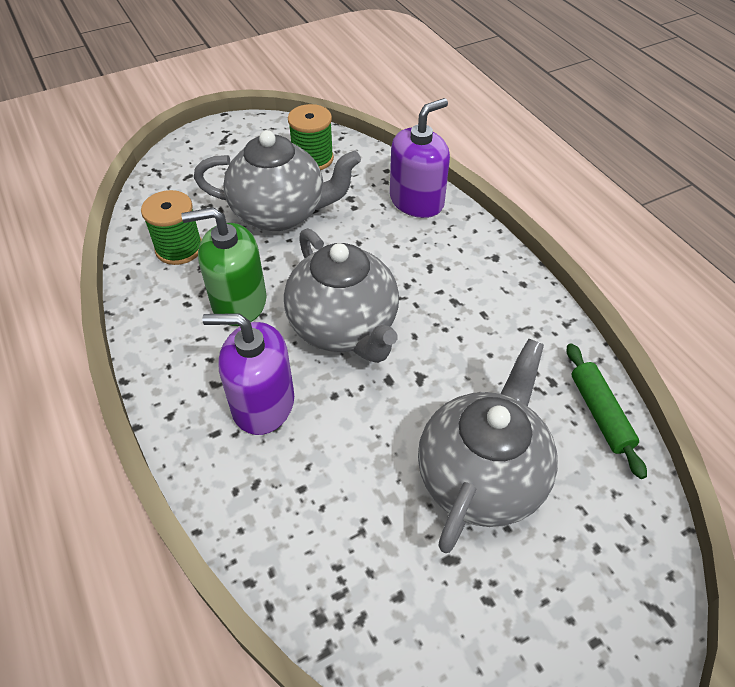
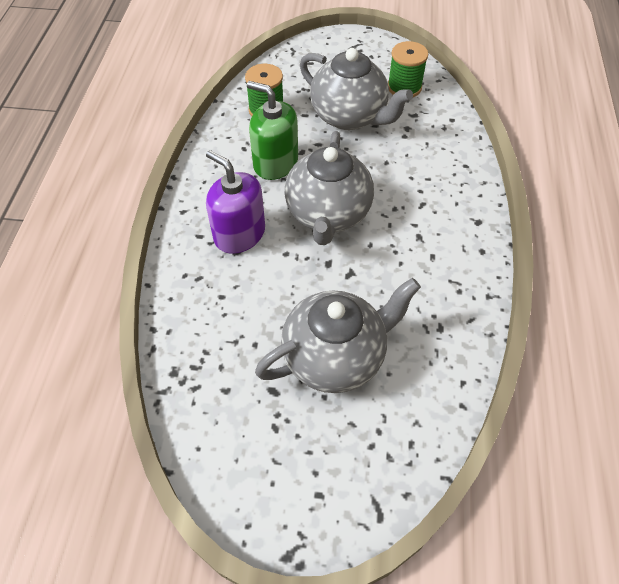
camera: 35 degrees right, 5 degrees up
purple soap dispenser [390,98,450,218] -> none
green rolling pin [567,343,647,479] -> none

